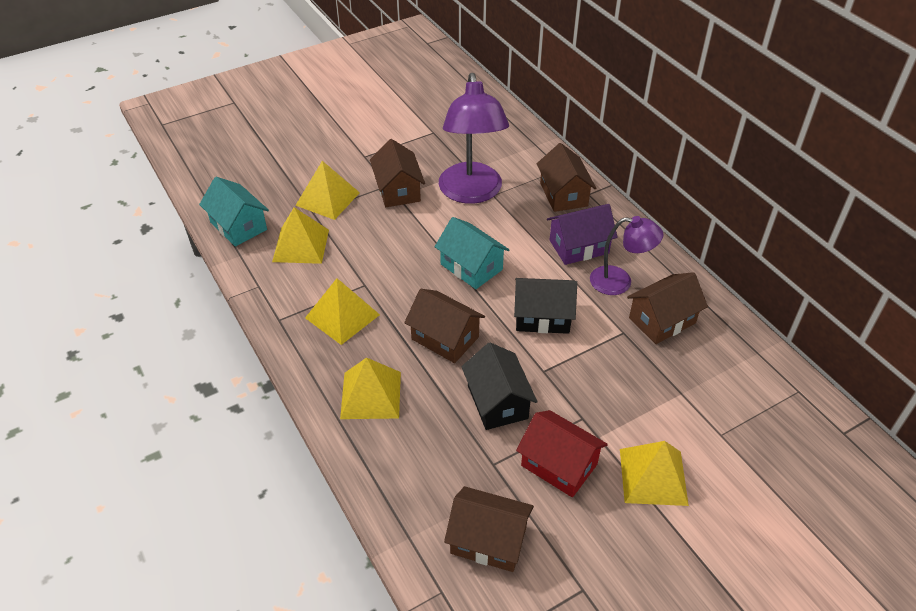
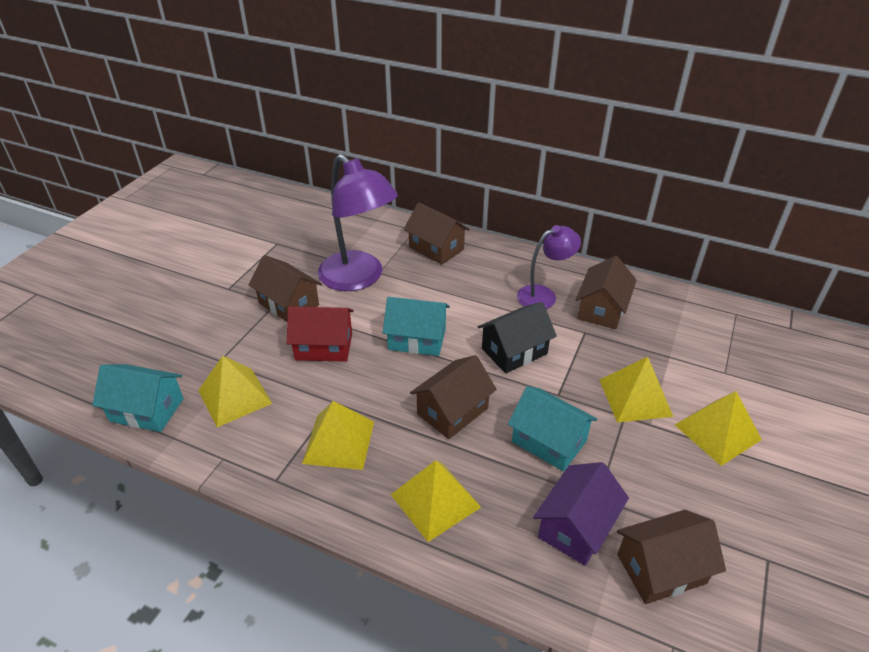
camera: 35 degrees left, 5 degrees down
yellow pyramid [295,161,360,220] -> yellow pyramid moved to [599,357,673,422]
brown house [404,289,485,363] -> brown house turned 45 degrees counterclockwise [410,355,497,439]
black house [461,342,537,430] -> turquoise house [508,386,597,471]
red house [516,410,608,497] -> red house moved to [287,306,354,362]
purple house [547,204,618,265] -> purple house moved to [533,462,629,566]

